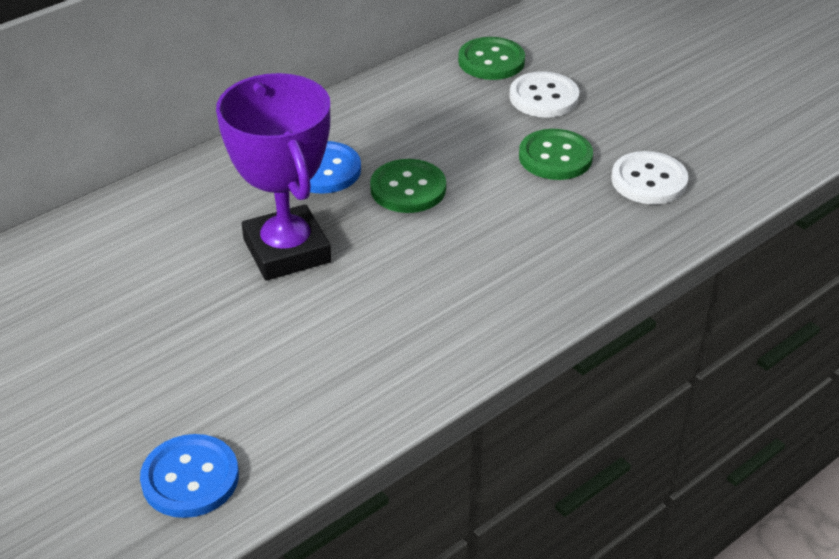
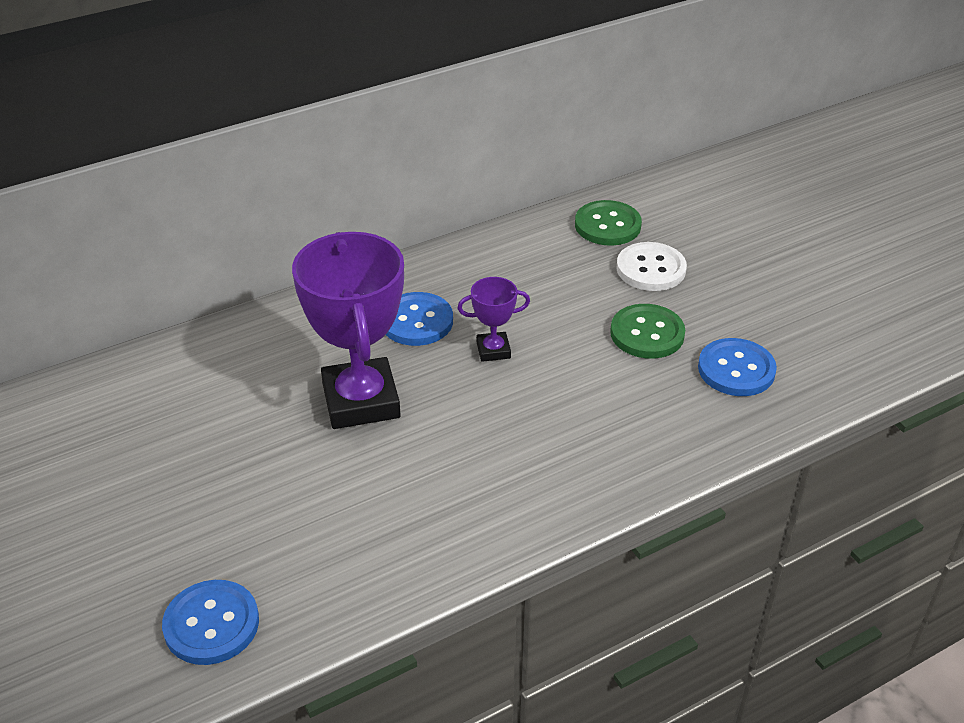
camera: 10 degrees right, 0 degrees up
green button [370,159,446,213] -> purple trophy [458,277,530,362]
white button [612,151,688,204] -> blue button [698,338,777,396]

